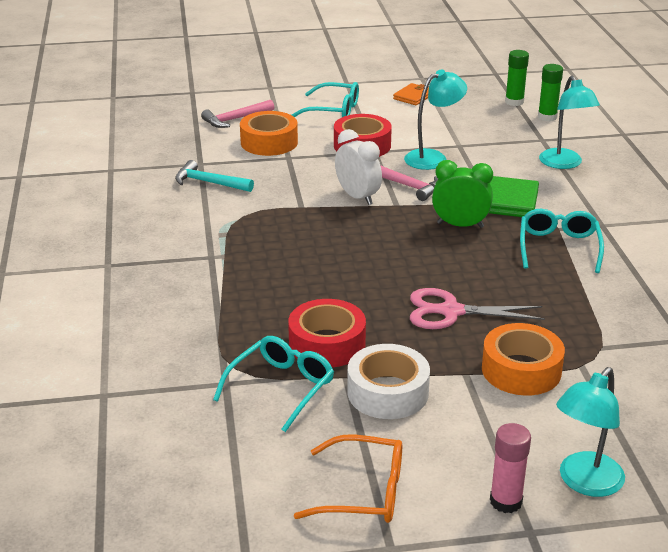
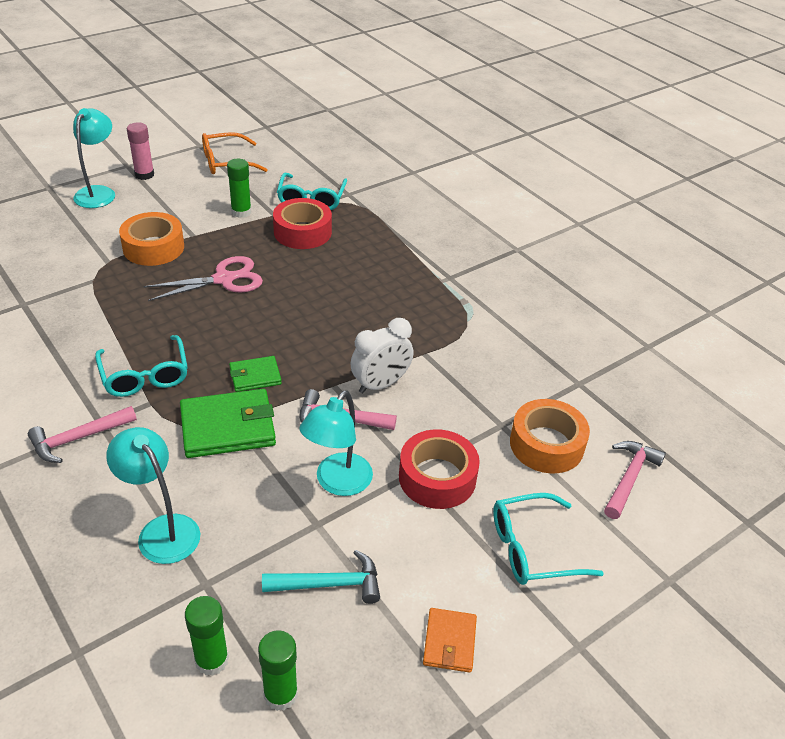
camera: 150 degrees right, 10 degrees up
turquoise hammer [175,160,254,192] -> turquoise hammer moved to [262,550,380,604]
white clock [335,129,382,205] -> white clock turned 60 degrees counterclockwise [350,318,413,393]
white tape [347,344,430,419] -> green glue stick [227,159,251,218]
green clock [432,160,493,228] -> green wallet [229,356,282,392]
none -> pink hammer [28,406,137,463]

